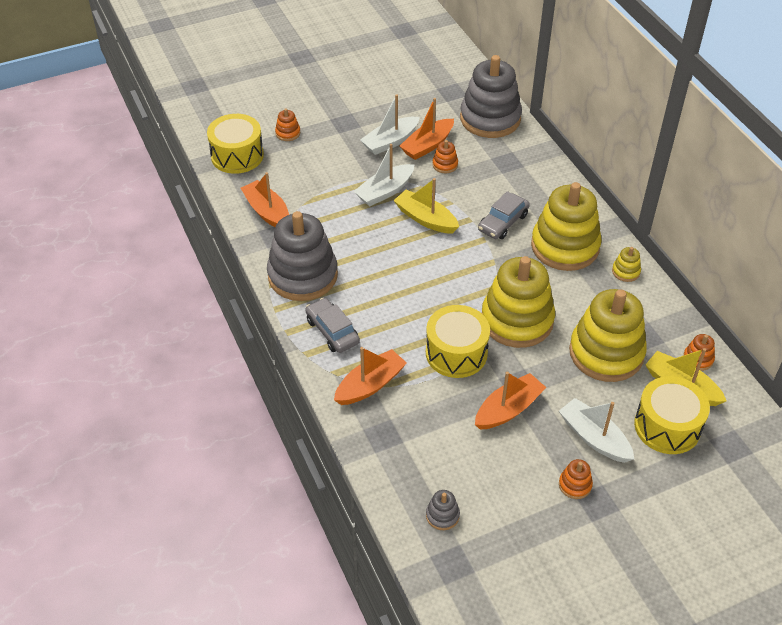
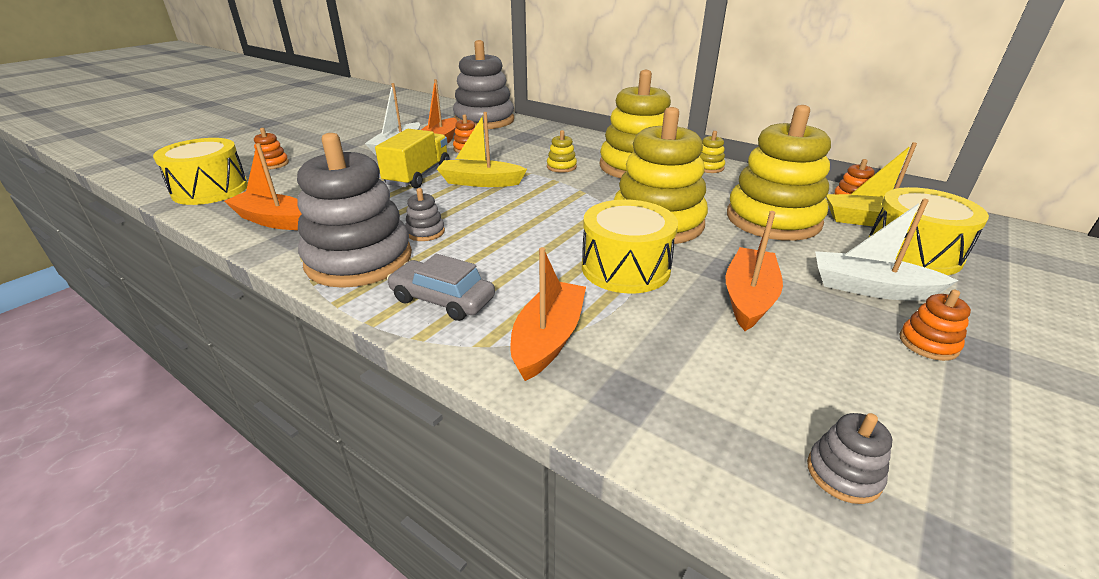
camera: 30 degrees left, 15 degrees down
white boat [353,144,415,206] -> yellow truck [375,129,450,188]
grey car [478,191,530,239] -> yellow stacking toy [547,130,577,173]
none -> grey stacking toy [405,188,445,241]

